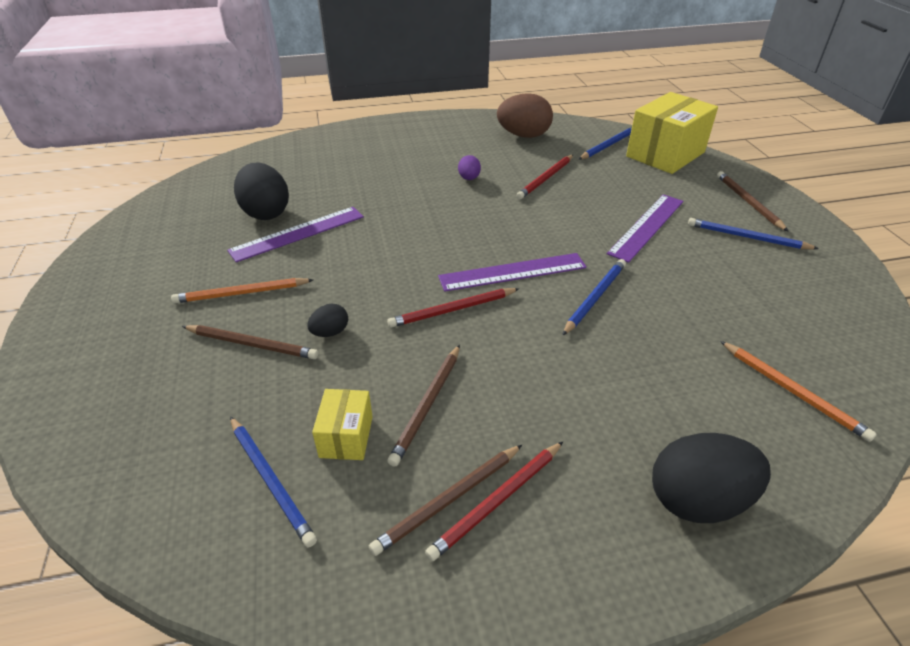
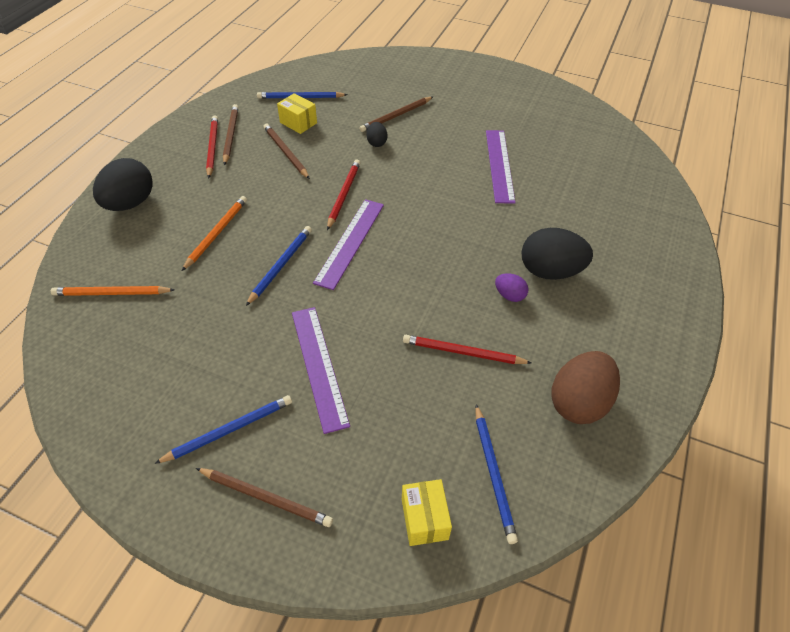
camera: 125 degrees right, 10 degrees up
orange pencil [171,278,313,303] -> orange pencil moved to [182,196,247,271]
black egg [234,162,289,220] -> black egg moved to [521,228,593,280]
red pencil [516,155,573,199] -> red pencil turned 60 degrees counterclockwise [403,335,531,364]
blue pencil [562,259,626,335] -> blue pencil turned 135 degrees counterclockwise [246,226,312,306]
yellow box [626,92,718,174] -> yellow box [402,479,452,546], size x0.49

